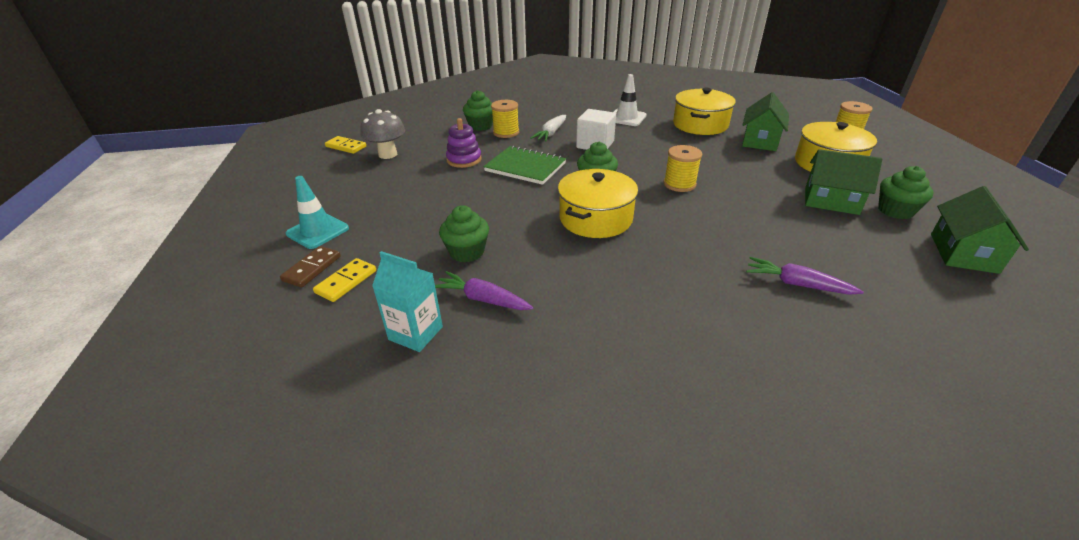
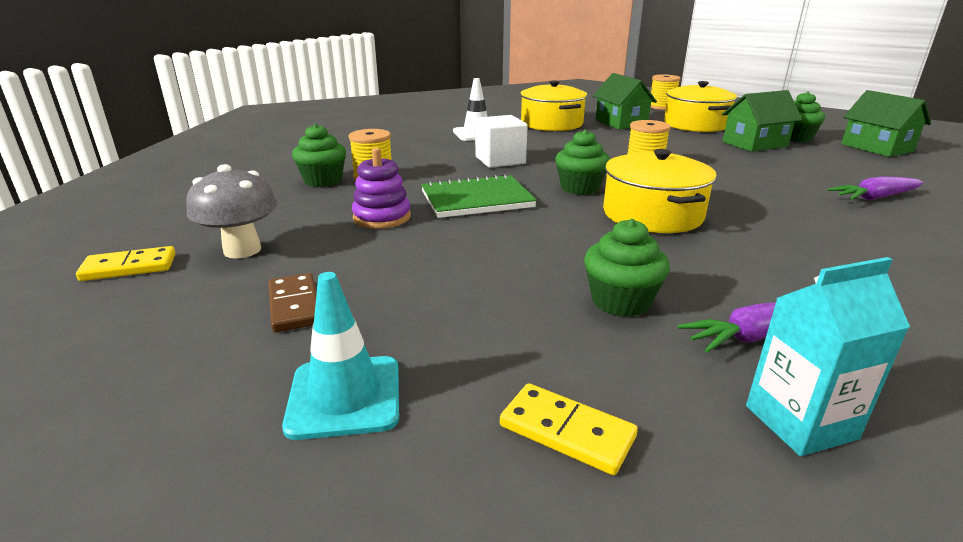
camera: 45 degrees left, 10 degrees down
brown domino [280,246,341,287] -> brown domino moved to [268,273,317,332]
yellow domino [313,258,376,302] -> yellow domino turned 45 degrees counterclockwise [500,383,638,475]
white carrot [531,115,566,142] -> none

